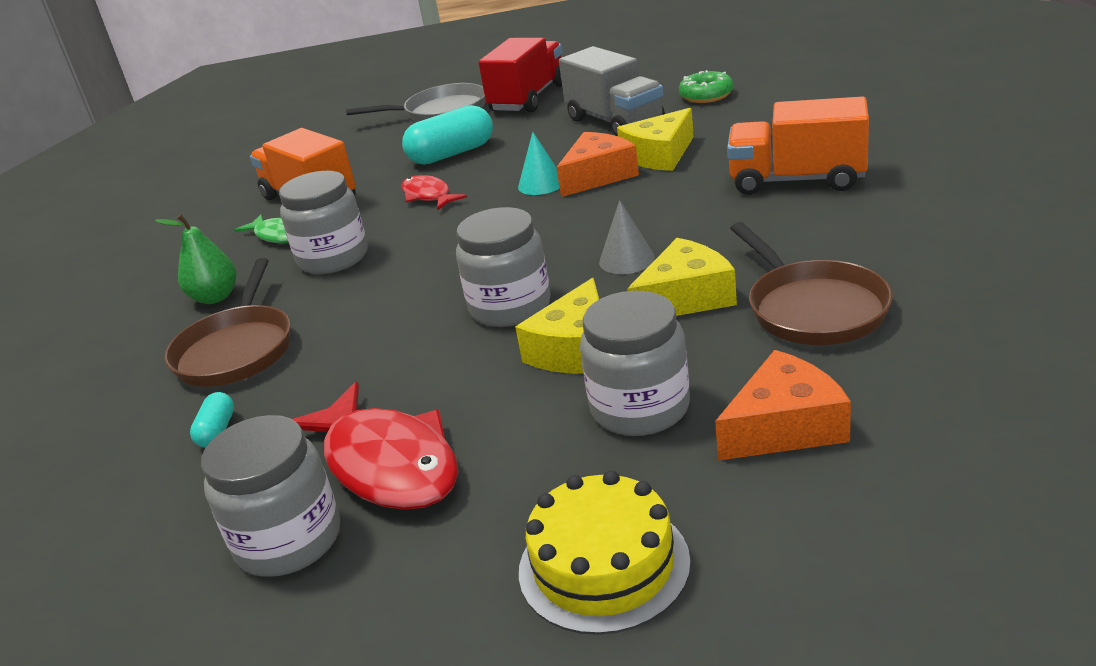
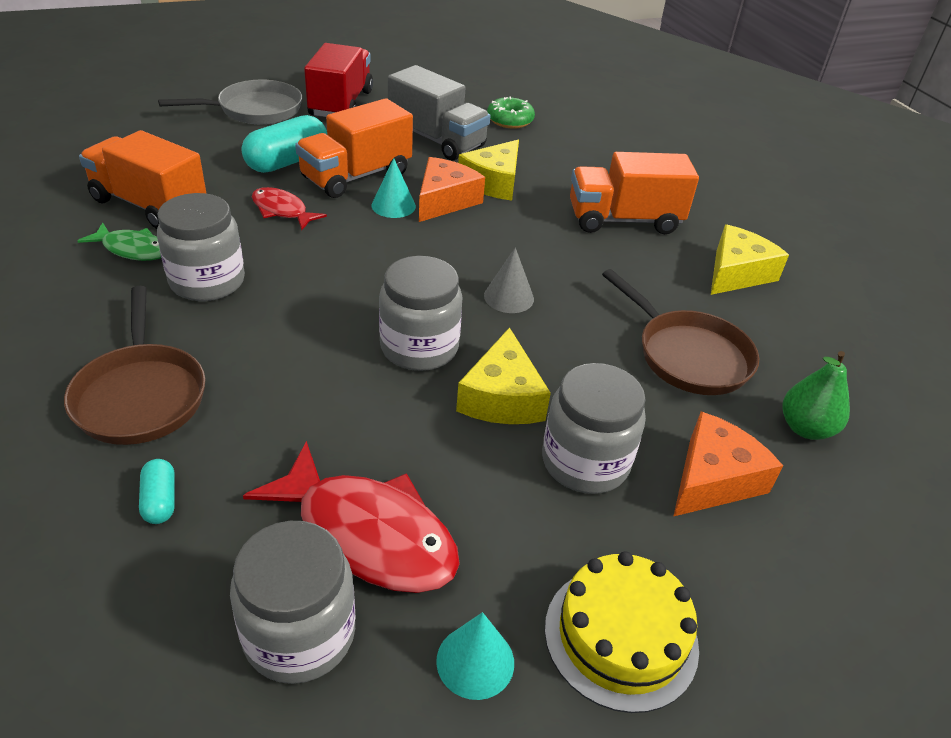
camera: 25 degrees left, 10 degrees up
green pear [155,214,237,304] -> green pear moved to [782,351,850,440]
yellow cheese [627,238,737,316] -> yellow cheese moved to [711,225,789,295]
none -> orange truck [295,98,413,198]
none -> turquoise cone [436,612,514,700]

